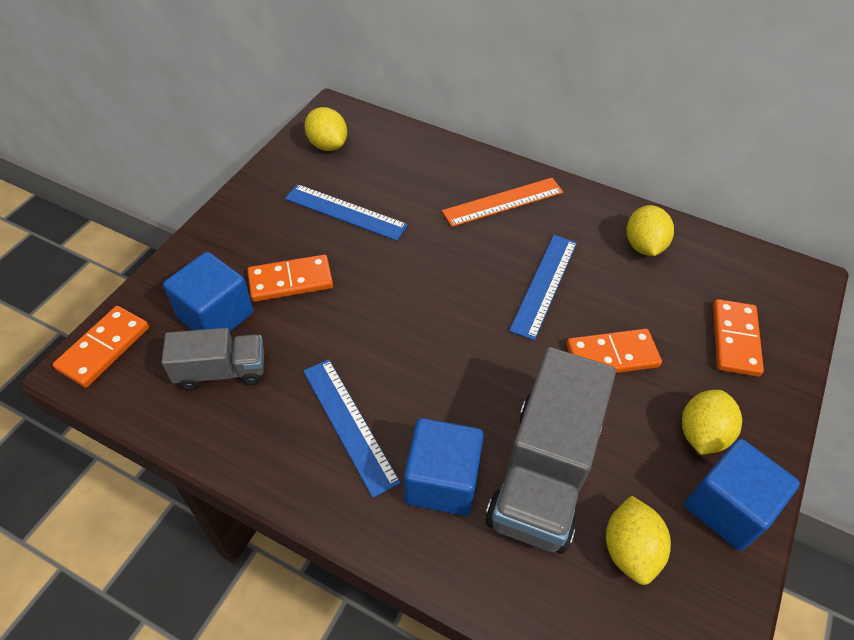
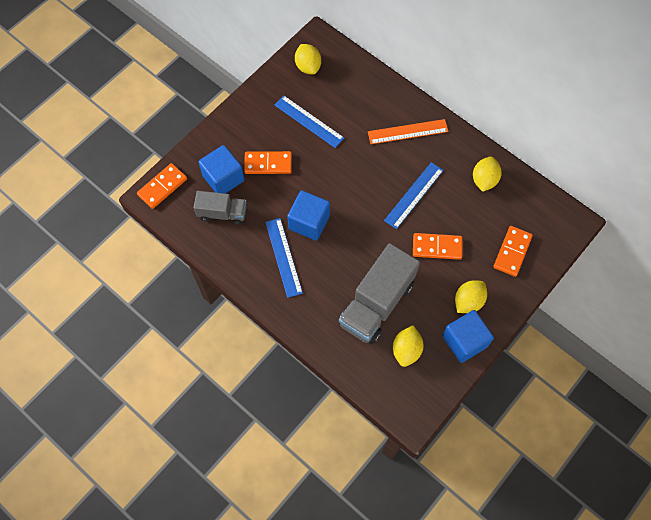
camera: 15 degrees right, 15 degrees up
blue cube [404,418,484,516] -> blue cube moved to [287,190,330,241]

